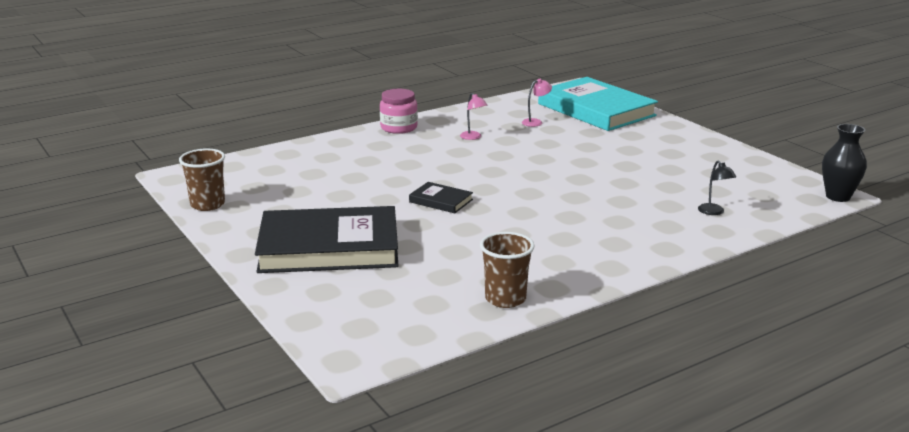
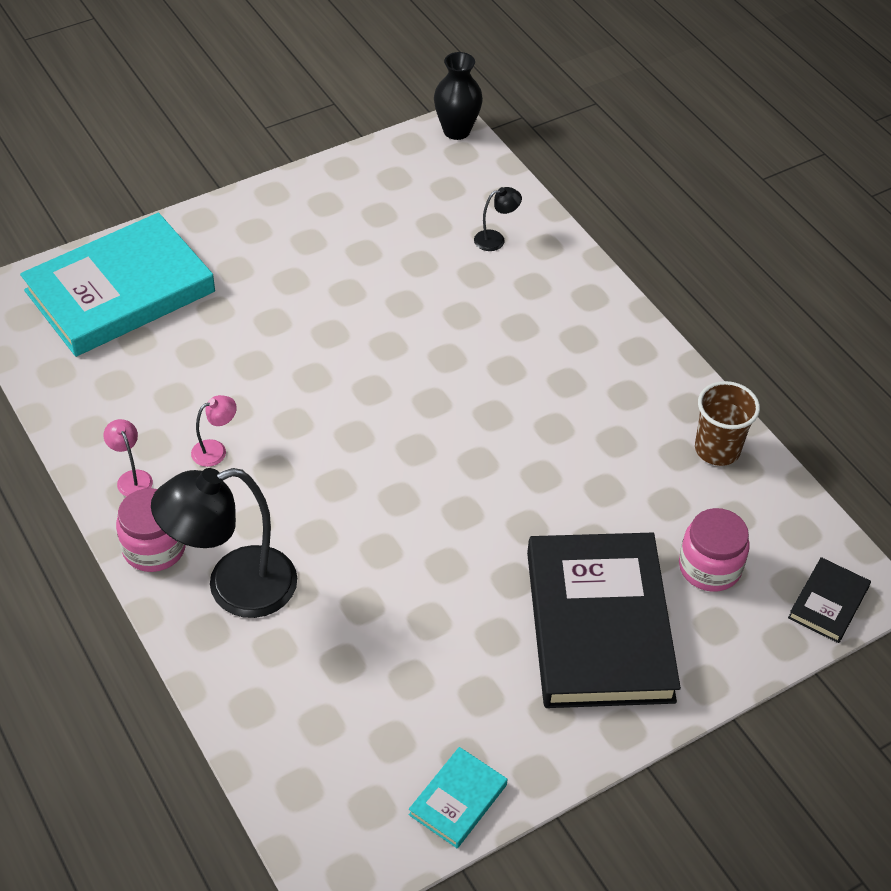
camera: 90 degrees left, 25 degrees up
brown cup [179,149,225,211] -> turquoise book [409,747,507,848]
black book [409,182,473,213] -> black book moved to [788,557,871,643]
pink lamp [522,79,552,127] -> pink lamp moved to [104,419,153,497]
none -> black lamp [151,468,297,618]
none -> pink jar [679,508,750,592]

